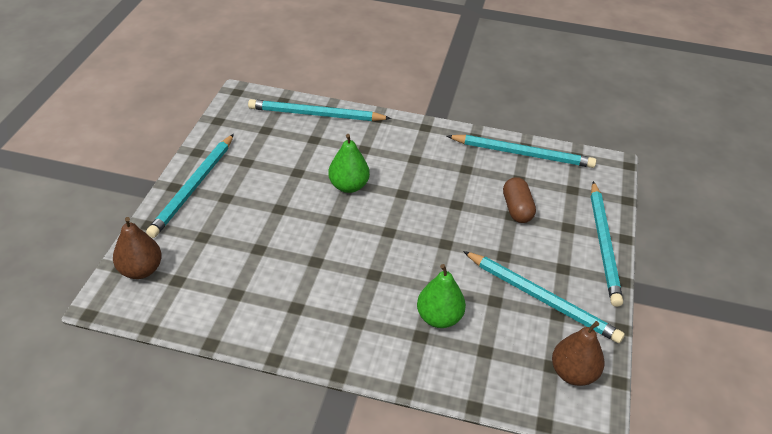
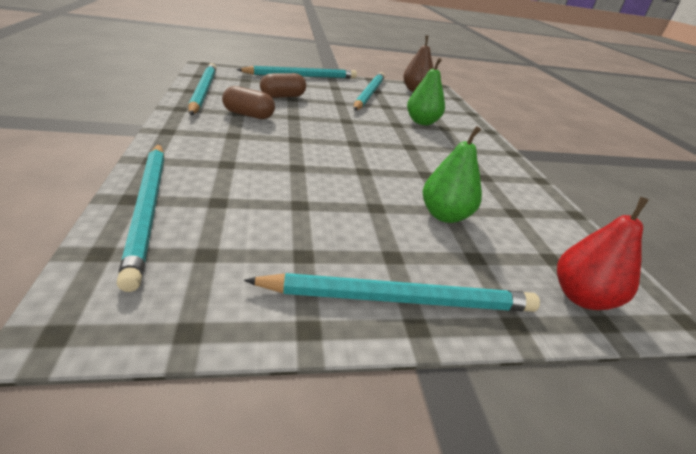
camera: 115 degrees left, 10 degrees down
brown pear [113,217,162,279] -> red pear [557,197,649,310]
green pear [328,134,370,193] -> green pear moved to [423,126,482,223]
none -> brown capsule [222,86,275,119]

